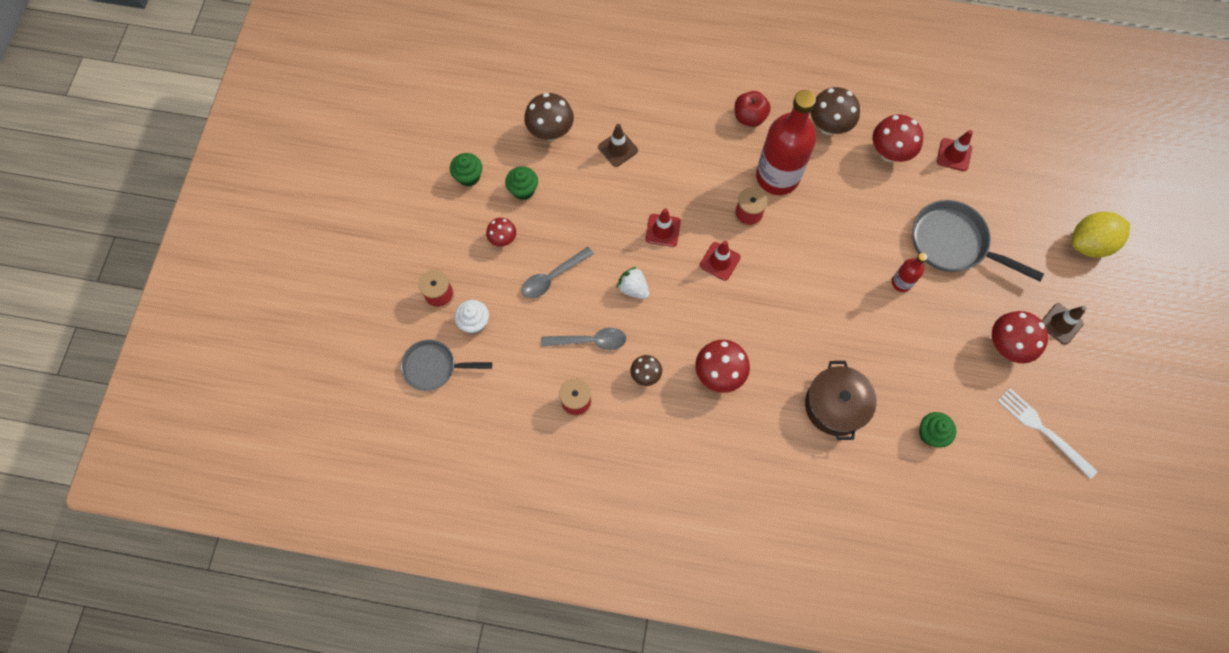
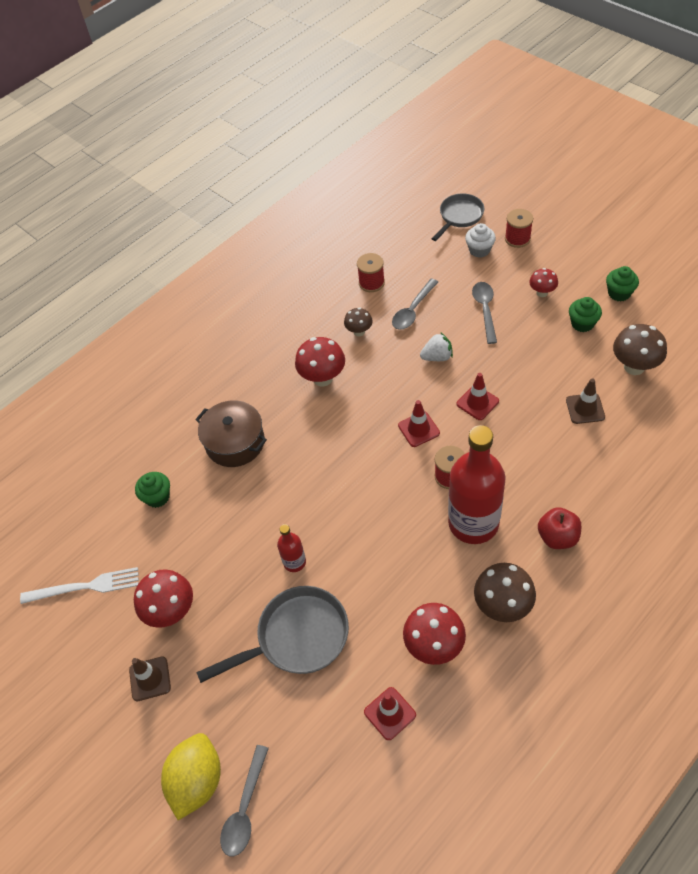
camera: 130 degrees right, 15 degrees down
none -> grey spoon [220,745,269,857]

